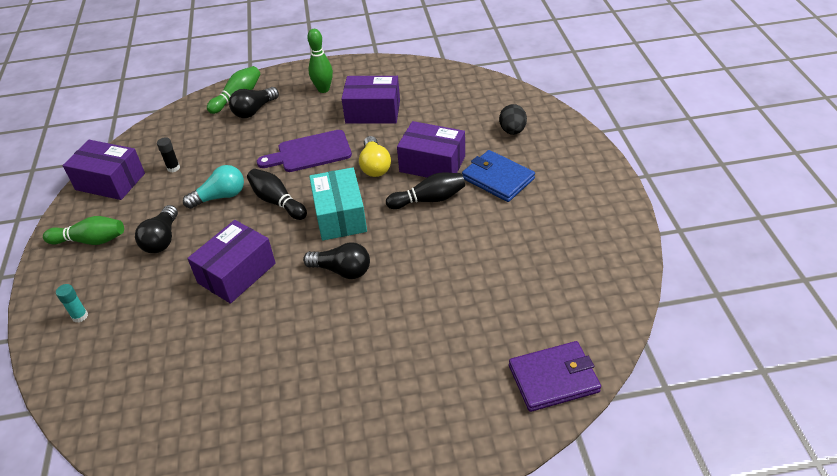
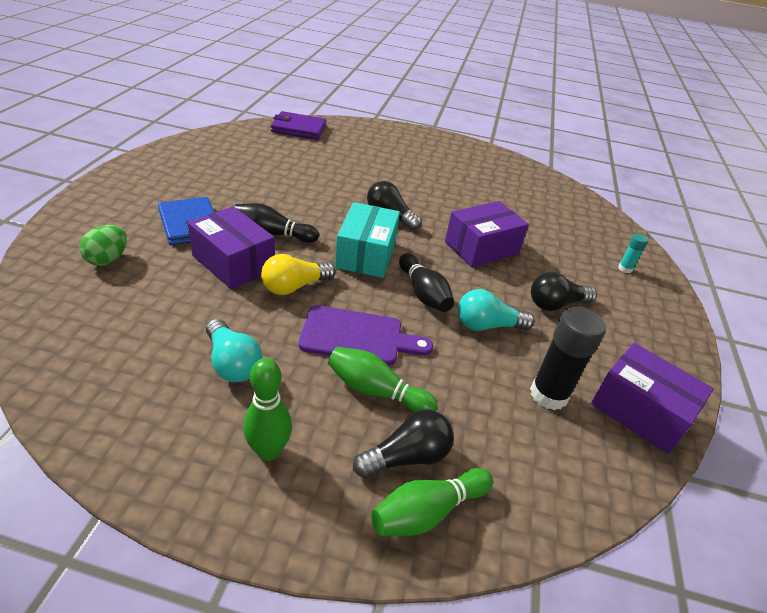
camera: 165 degrees left, 5 degrees down
green bowling pin [43,216,124,245] -> green bowling pin moved to [328,347,438,412]
black light bulb [135,205,178,253] -> black light bulb turned 135 degrees counterclockwise [531,272,597,311]
black glue stick [157,137,180,172] -> black glue stick [530,307,606,410], size x2.01
purple box [341,76,400,124] -> turquoise light bulb [206,319,262,382]
yellow light bulb [359,136,391,177] -> yellow light bulb turned 135 degrees counterclockwise [261,254,336,295]
black egg [499,104,527,135] -> green egg [79,225,127,266]

